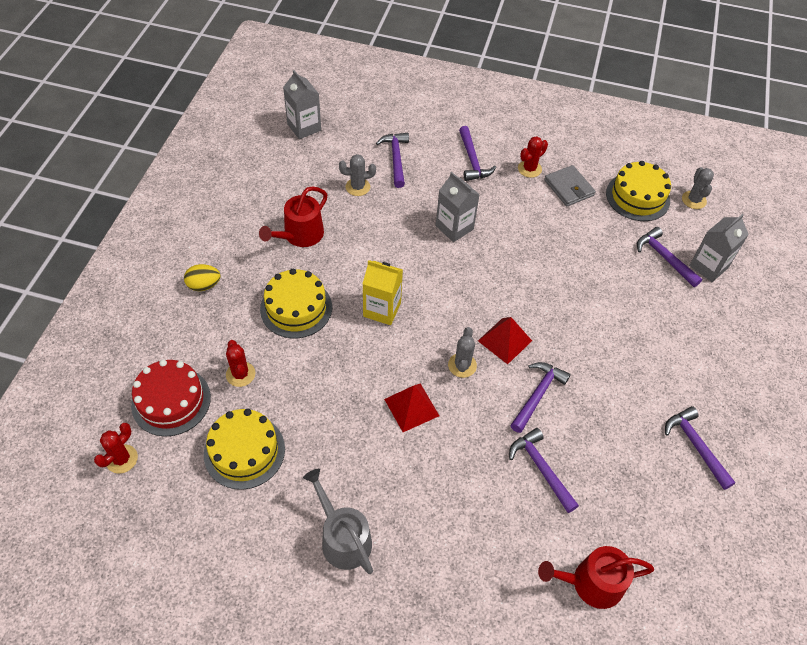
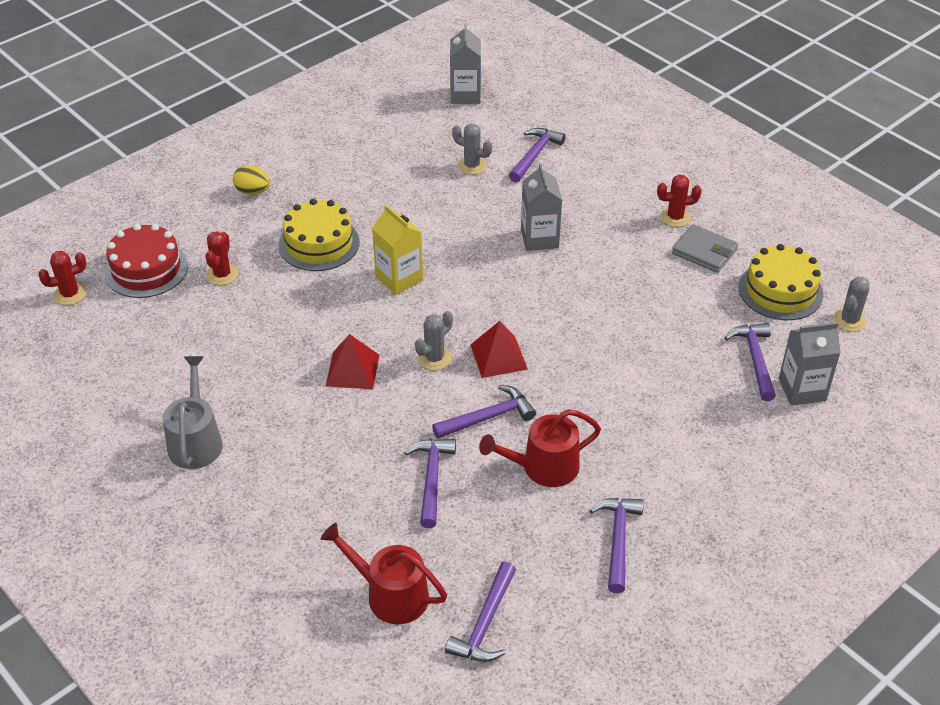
camera: 35 degrees right, 10 degrees down
yellow cake [204,409,285,490] -> none
red watering can [259,186,327,247] -> red watering can moved to [479,409,601,487]
purple hammer [459,126,496,181] -> purple hammer moved to [445,562,516,662]
grey wallet [544,165,596,206] -> grey wallet turned 60 degrees counterclockwise [672,224,738,273]

